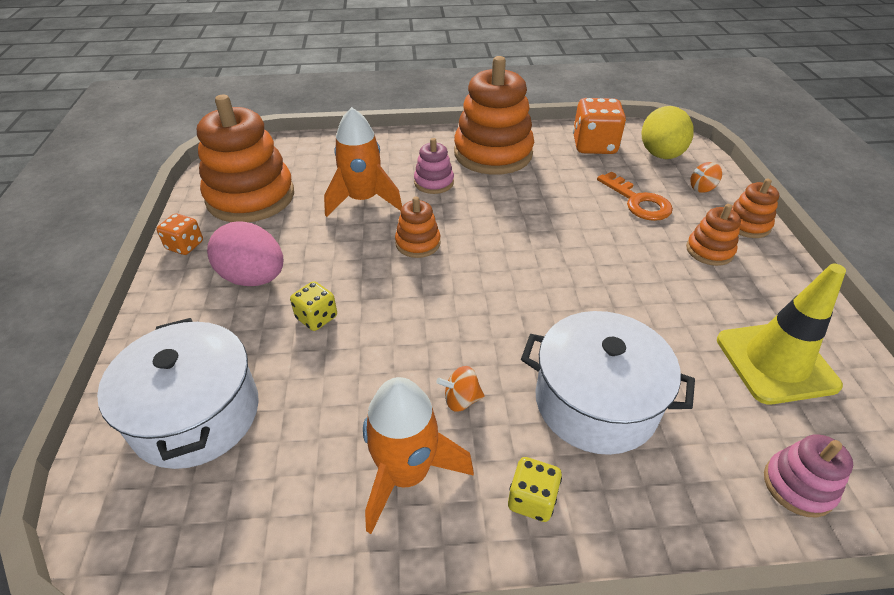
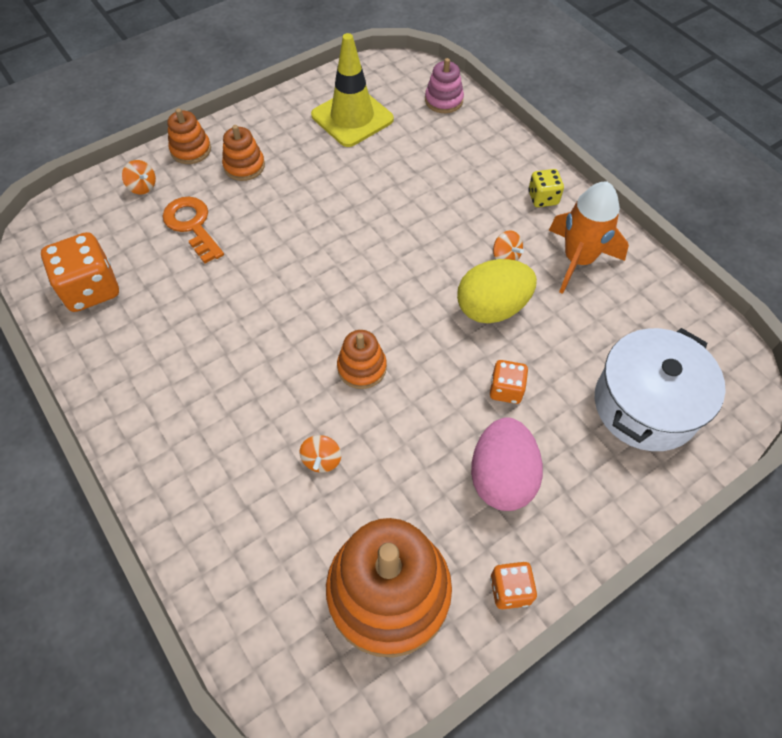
camera: 120 degrees left, 15 degrees up
yellow dice [290,281,337,331] -> orange dice [490,360,528,404]
orange rocket [324,107,402,217] -> orange spinning top [299,435,341,473]
pink stacking toy [414,138,454,194] -> none
orange stacking toy [454,56,534,175] -> none
white pot [521,311,695,455] -> none
orange key [597,171,673,221] -> orange key turned 60 degrees counterclockwise [163,197,224,264]
yellow egg [641,106,693,159] -> yellow egg moved to [457,259,537,323]

